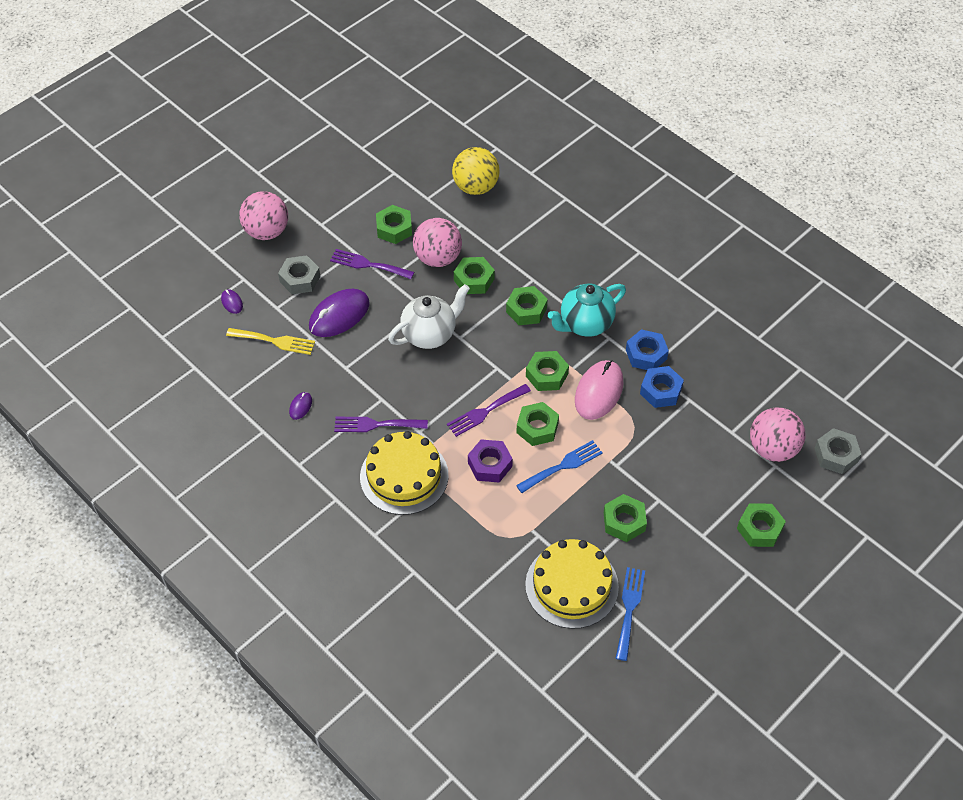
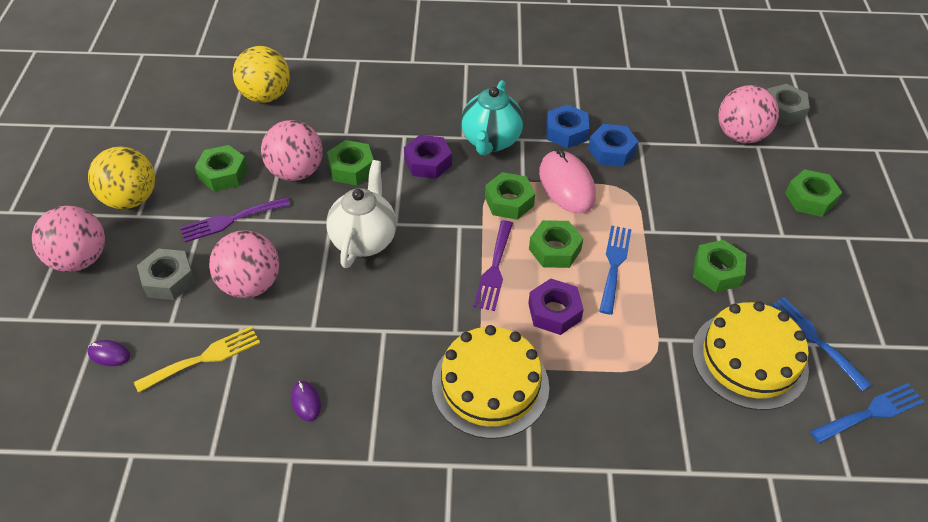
camera: 45 degrees left, 5 degrees down
purple mouse [309,289,370,337] -> pink ball [209,230,279,298]
purple fork [334,417,428,432] -> none
green nut [506,286,548,325] -> purple nut [404,135,452,179]
none -> yellow ball [88,147,155,209]
none -> blue fork [810,383,924,443]

